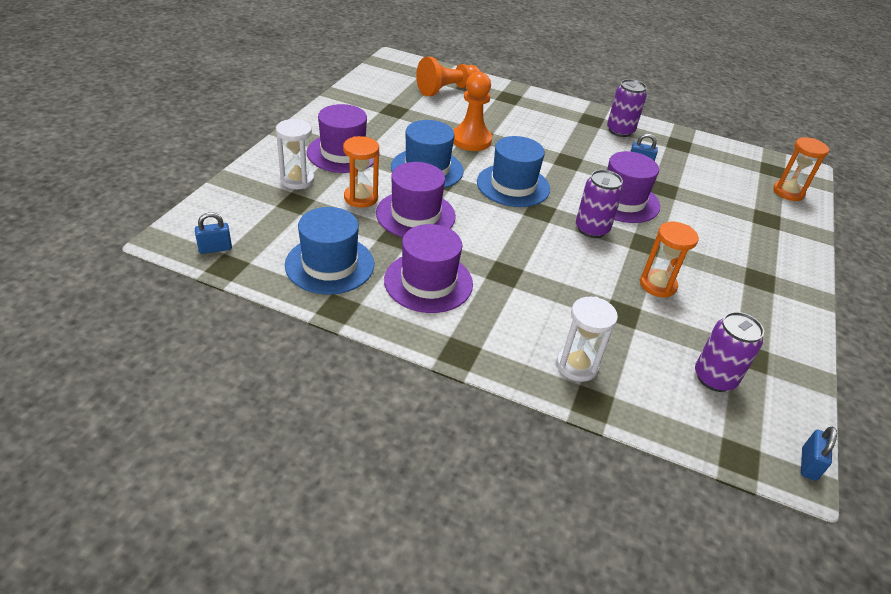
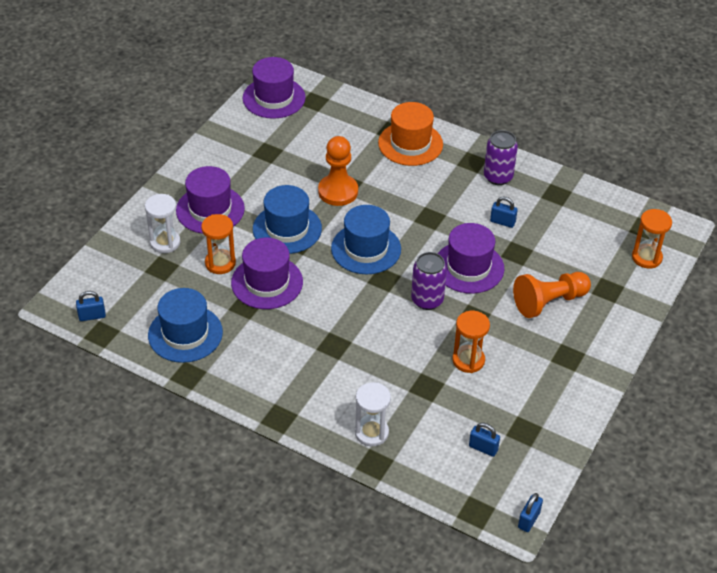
camera: 10 degrees right, 5 degrees up
purple hat [384,224,473,313] -> purple hat moved to [243,57,306,119]
orange pawn [416,57,481,96] -> orange pawn moved to [513,272,591,318]
purple can [695,312,764,392] -> blue padlock [469,423,500,457]
none -> orange hat [378,102,443,166]

